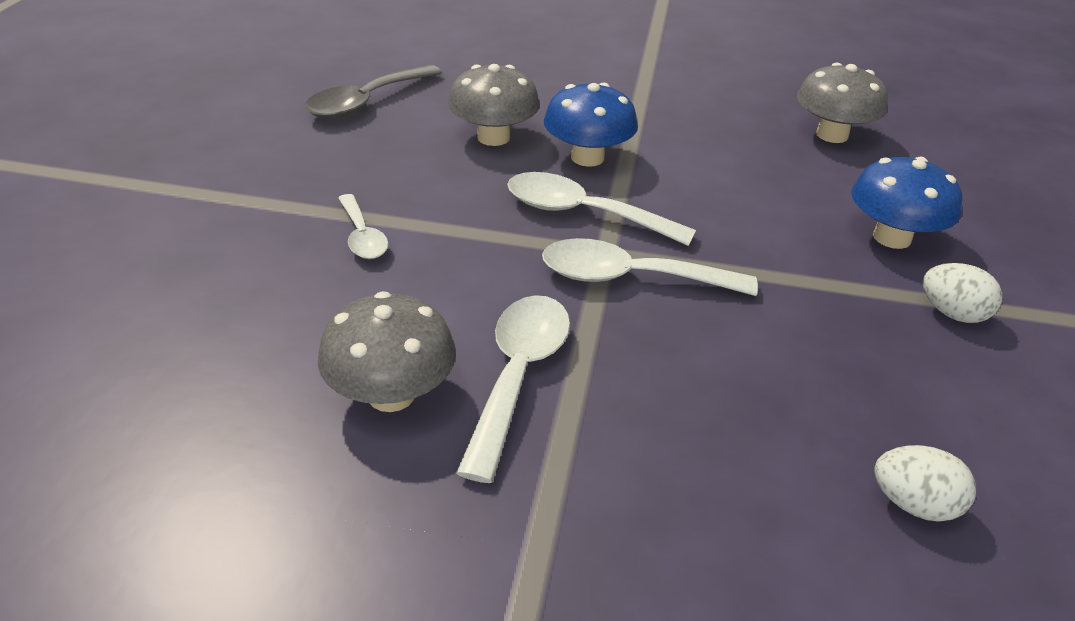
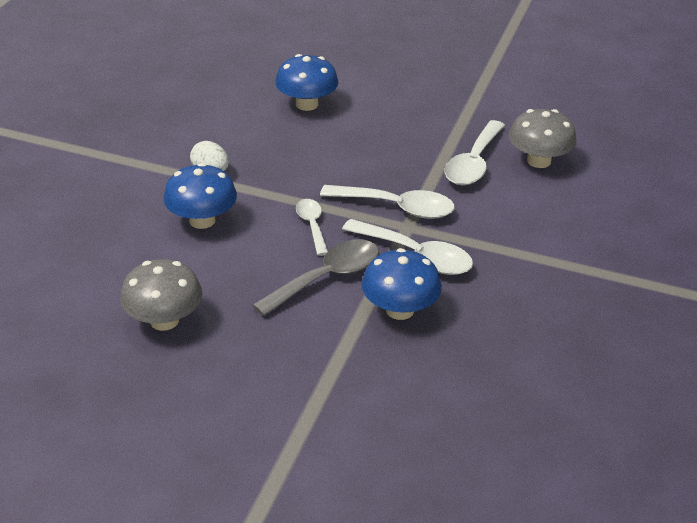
camera: 170 degrees left, 0 degrees up
grey spoon [305,65,442,119] -> grey spoon moved to [253,239,379,316]
white spoon [338,194,389,259] -> white spoon moved to [296,199,328,256]
grey mushroom [448,64,540,146] -> none
white egg [874,445,976,522] -> blue mushroom [275,54,338,111]

